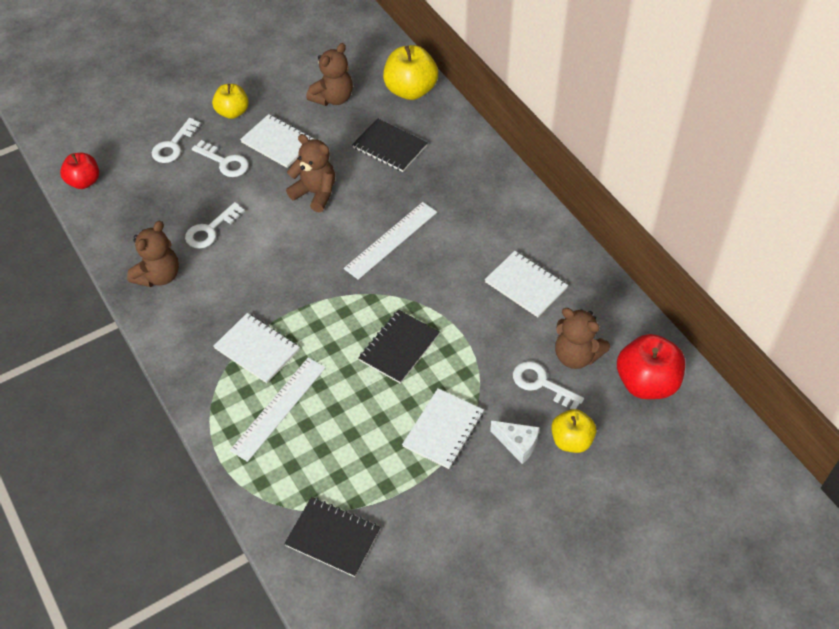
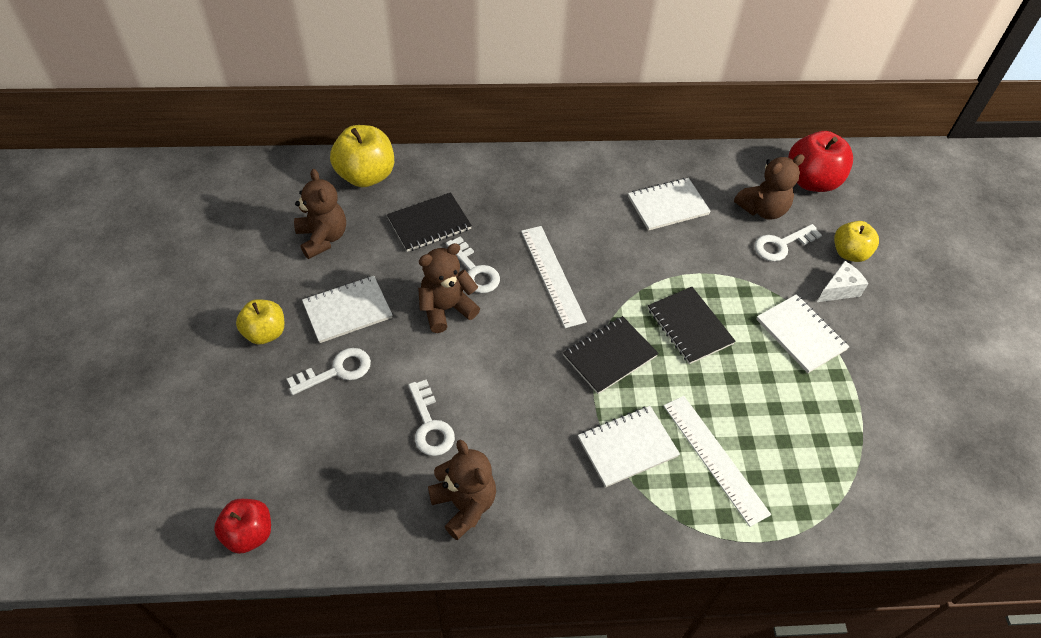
camera: 65 degrees left, 0 degrees up
white key [152,118,201,163] -> white key moved to [446,236,500,293]
black notebook [284,497,380,577] -> black notebook moved to [563,316,659,394]

